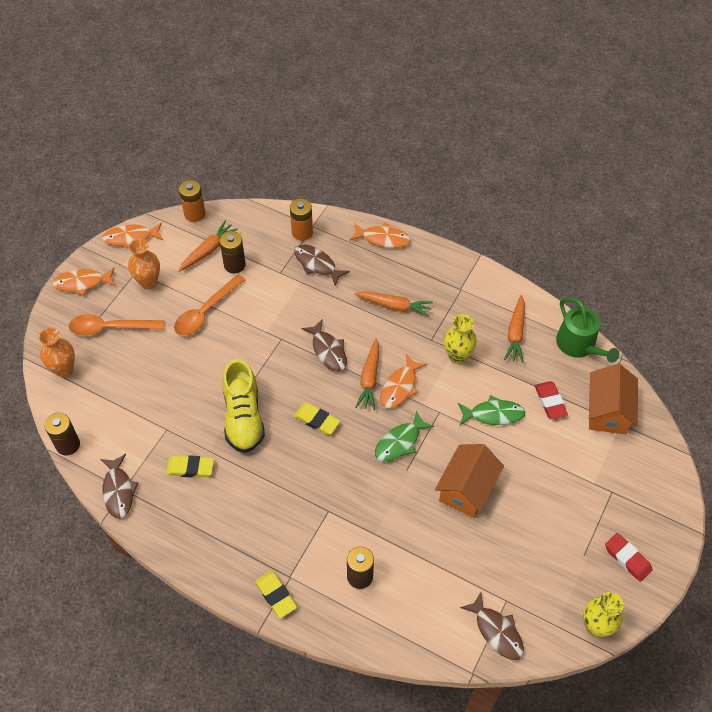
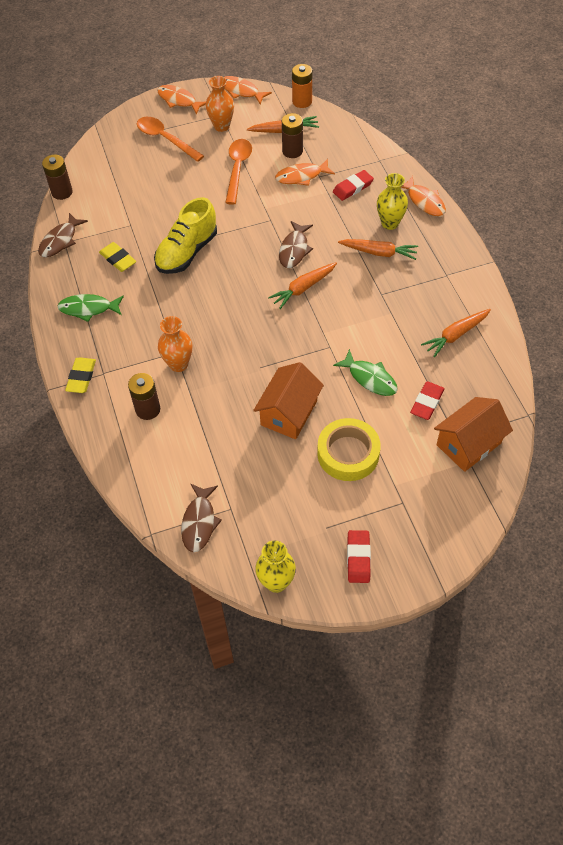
camera: 45 degrees right, 0 degrees up
orange vase [39,327,75,377] -> orange vase moved to [158,316,192,372]
orange spoon [174,274,245,336] -> orange spoon turned 105 degrees clockwise [225,139,252,205]
orange battery [290,198,313,241] -> none
brown fish [294,245,350,286] -> red eraser [333,170,374,201]
yellow eraser [294,403,340,435] -> none
orange carrot [354,291,433,317] -> orange carrot turned 45 degrees counterclockwise [338,239,418,260]
green fish [375,410,434,462] -> green fish moved to [58,294,124,322]
orange fish [380,354,427,408] -> orange fish moved to [275,159,335,186]
orange house [435,444,504,518] -> orange house turned 45 degrees counterclockwise [253,362,324,439]
yellow vase [444,314,477,364] -> yellow vase moved to [377,173,408,230]
green watering can [556,298,620,363] -> none
none -> yellow tape [317,418,381,481]

